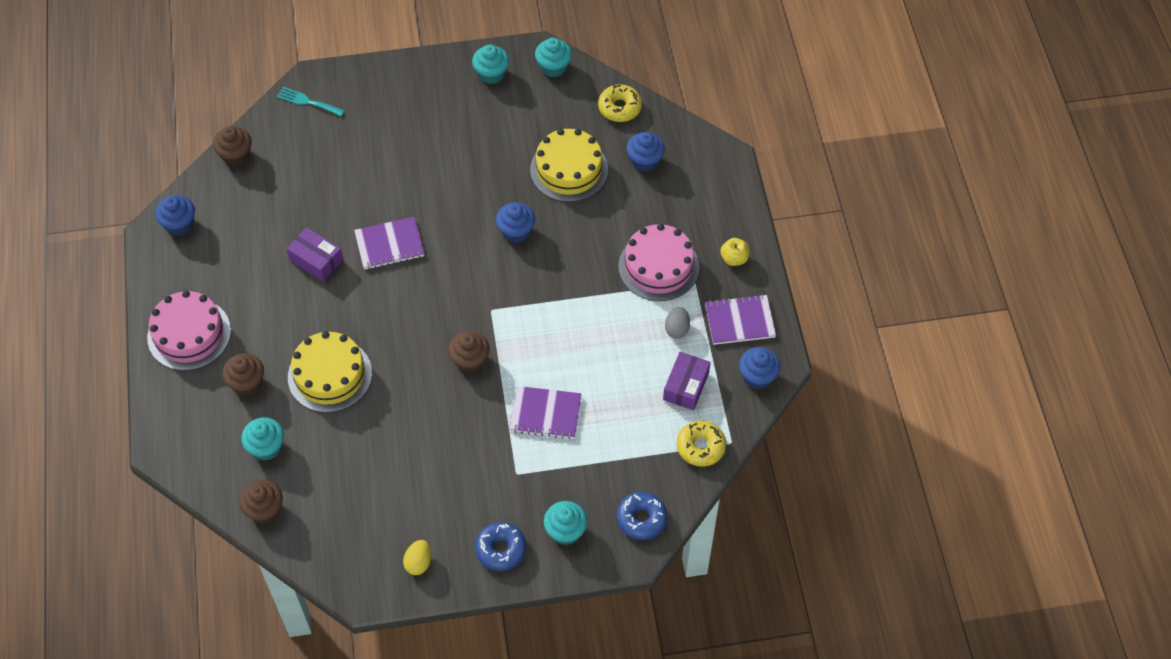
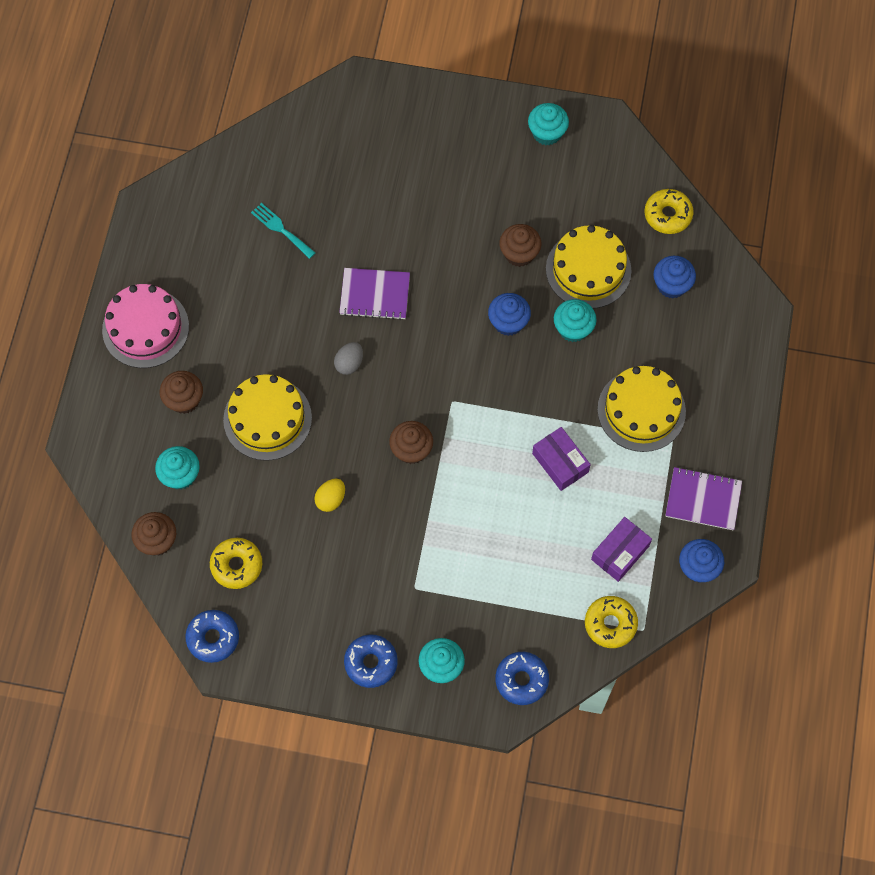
camera: 20 degrees right, 10 degrees up
blue cupcake [155,195,195,236] -> none
brown cupcake [213,126,252,166] -> brown cupcake moved to [499,224,541,267]
turquoise fork [277,87,345,116] -> turquoise fork moved to [251,203,315,259]
purple box [286,227,343,281] -> purple box moved to [532,427,591,491]
yellow egg [403,540,431,575] -> yellow egg moved to [314,479,345,512]
purple notebook [510,386,582,439] -> none
turquoise cupcake [535,38,572,77] -> turquoise cupcake moved to [554,299,596,342]
pink cake [618,224,699,301] -> yellow cake [597,366,686,452]
grey egg [665,307,690,339] -> grey egg moved to [334,342,363,375]
yellow apple [720,238,750,266] -> none
none -> blue donut [185,610,239,663]
none -> yellow donut [210,538,262,589]

